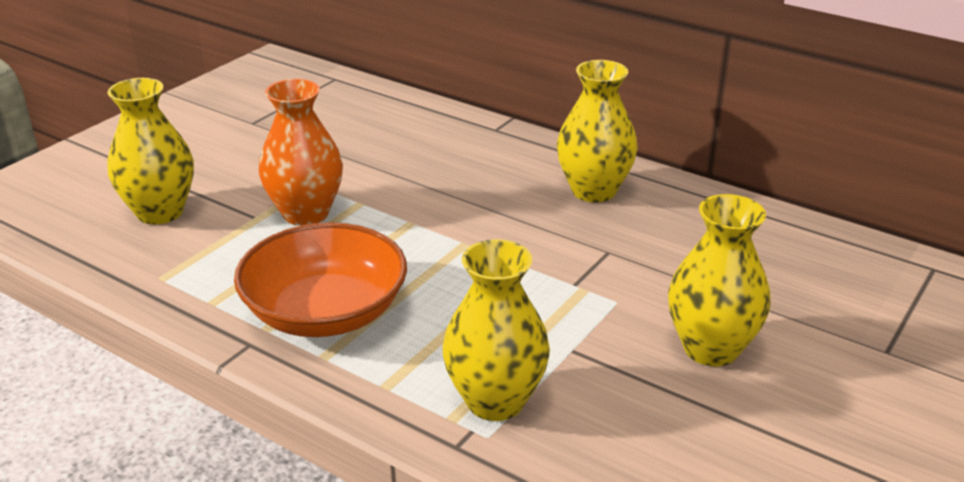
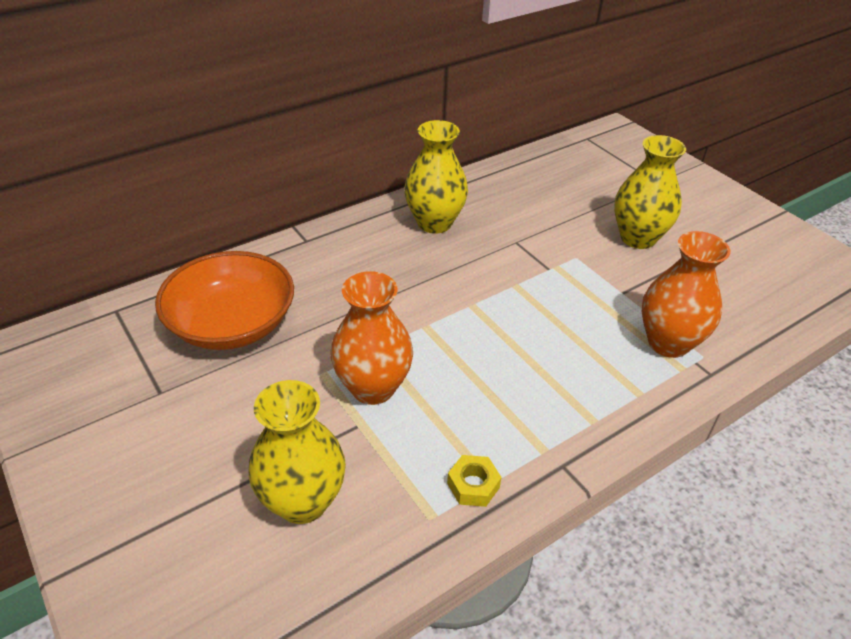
camera: 70 degrees left, 10 degrees up
orange bowl [234,222,407,337] -> orange bowl moved to [155,251,294,350]
yellow vase [442,239,550,421] -> orange vase [641,231,730,358]
none -> yellow nut [447,455,502,507]

